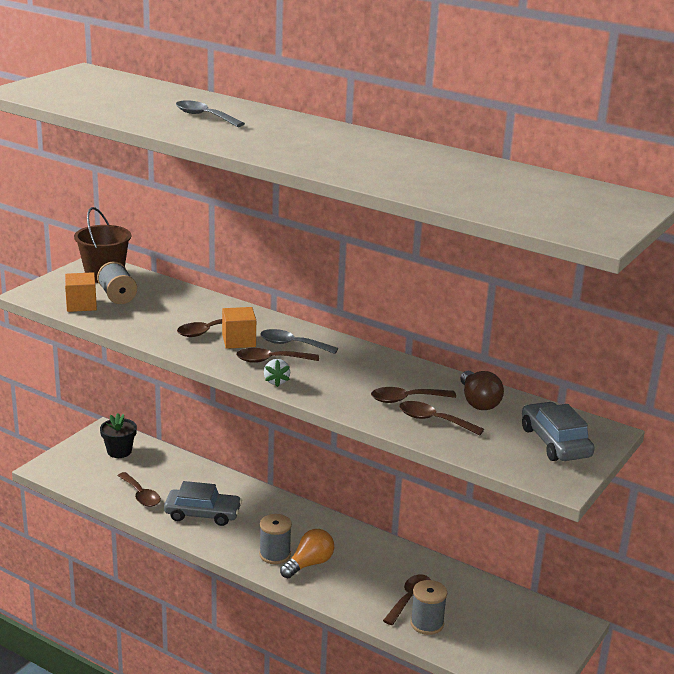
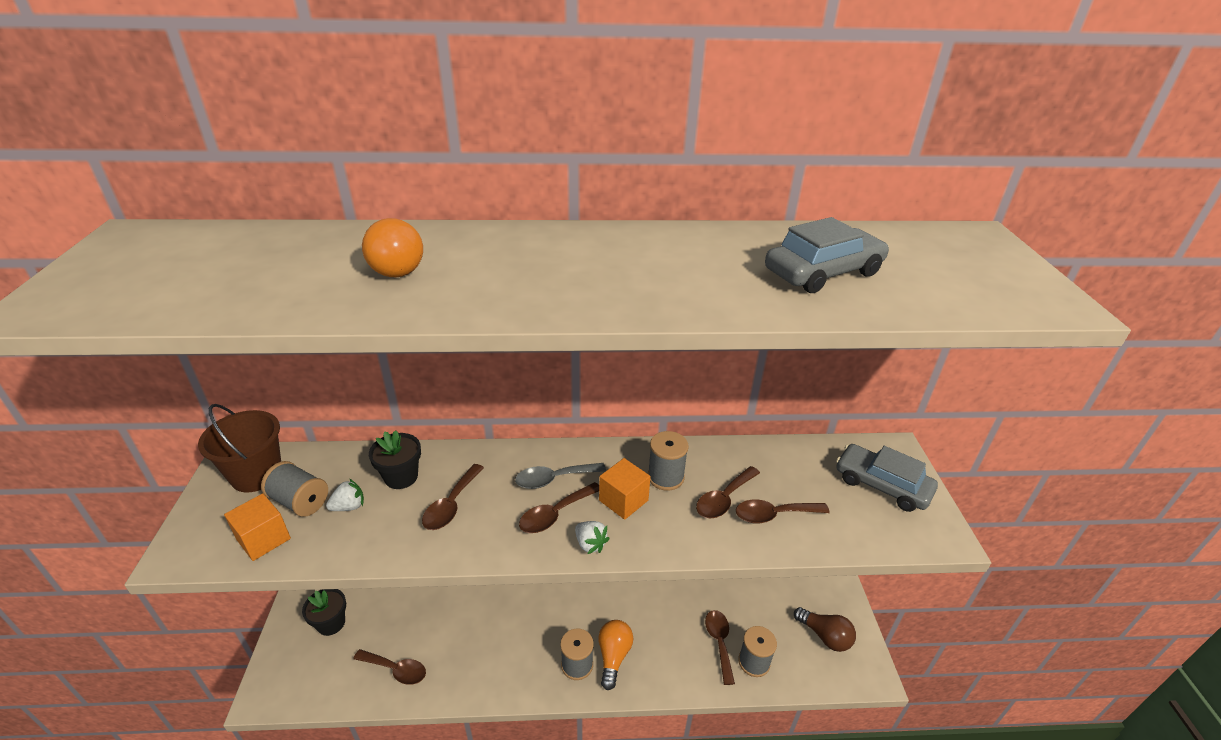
camera: 35 degrees left, 10 degrees up
grey car [164,481,242,526] -> grey car moved to [765,217,889,293]
grey spoon [176,100,245,127] -> orange light bulb [362,218,423,277]
orange cube [222,307,256,349] -> orange cube moved to [599,458,651,520]
brown light bulb [460,371,504,410] -> brown light bulb moved to [794,607,856,652]
none -> white strawberry [326,479,364,511]
none -> black flower pot [369,430,421,489]
none -> grey spool [648,431,689,491]

